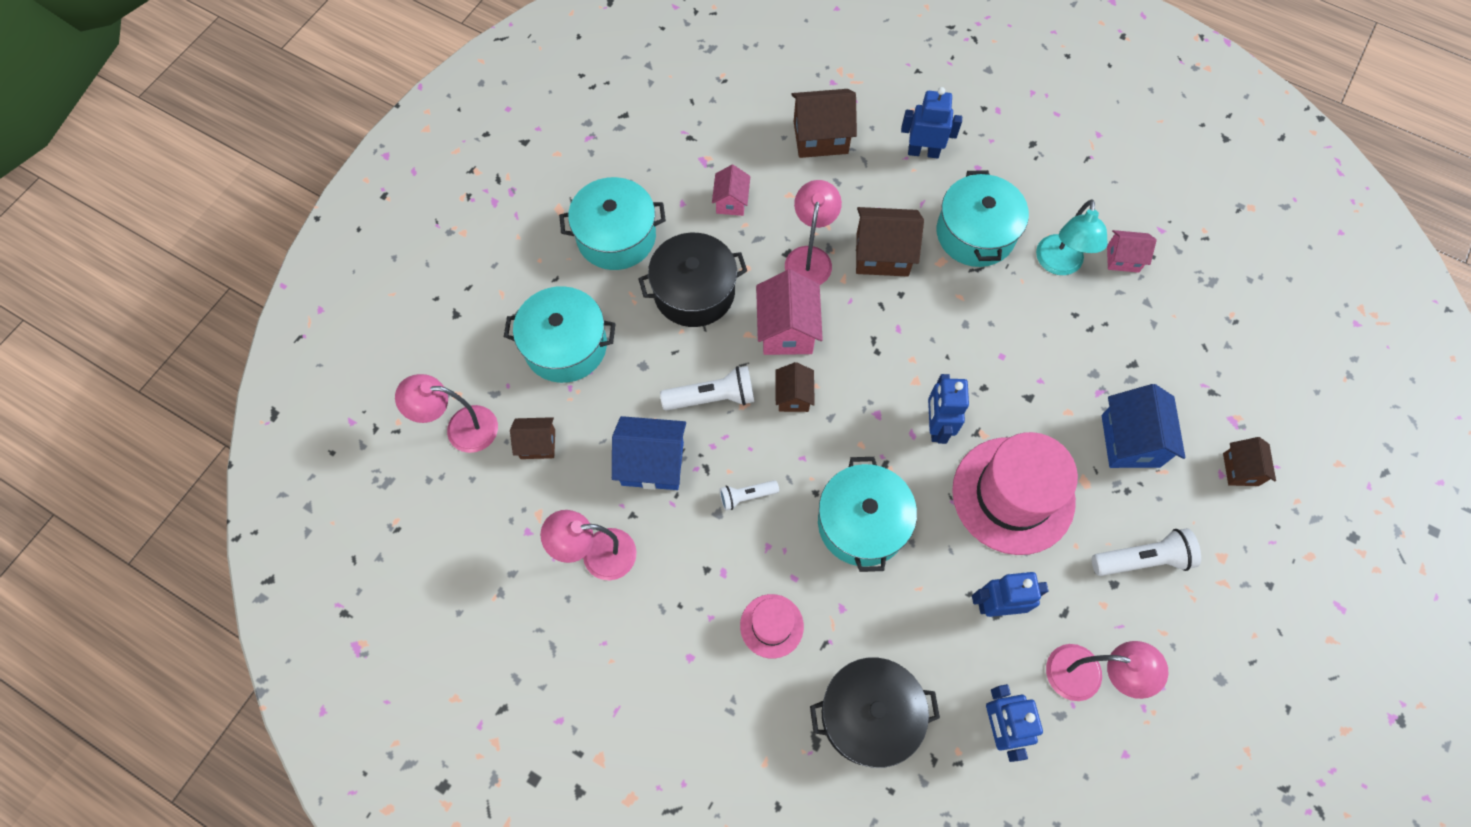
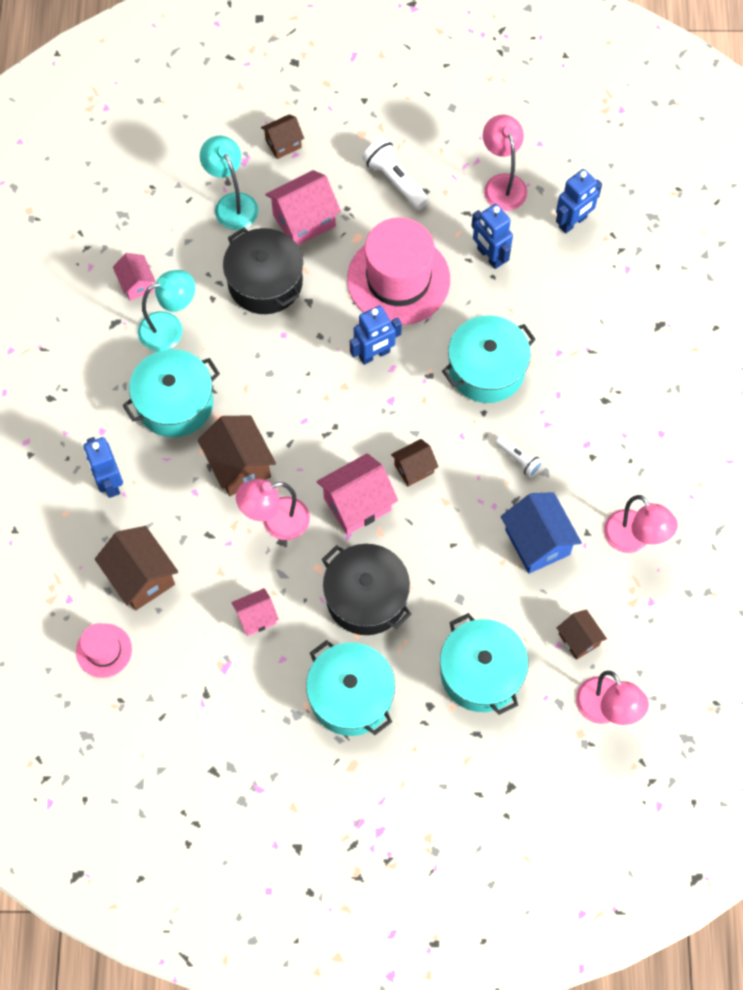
camera: 120 degrees left, 0 degrees up
white flashlight [660,366,754,411] -> none
pink hat [740,594,804,659] -> pink hat moved to [76,623,132,678]
black pot [810,657,940,768] -> black pot moved to [223,228,303,314]
blue house [1102,384,1185,468] -> pink house [265,170,341,245]
none -> turquoise lamp [200,135,258,230]

